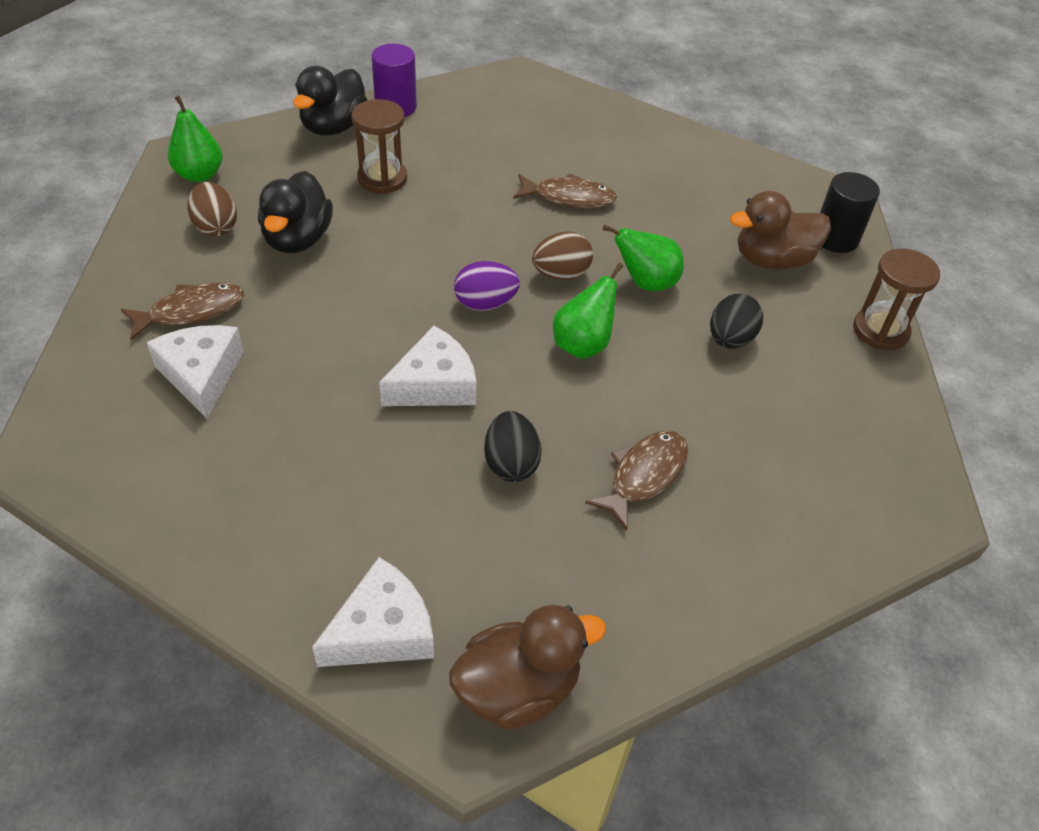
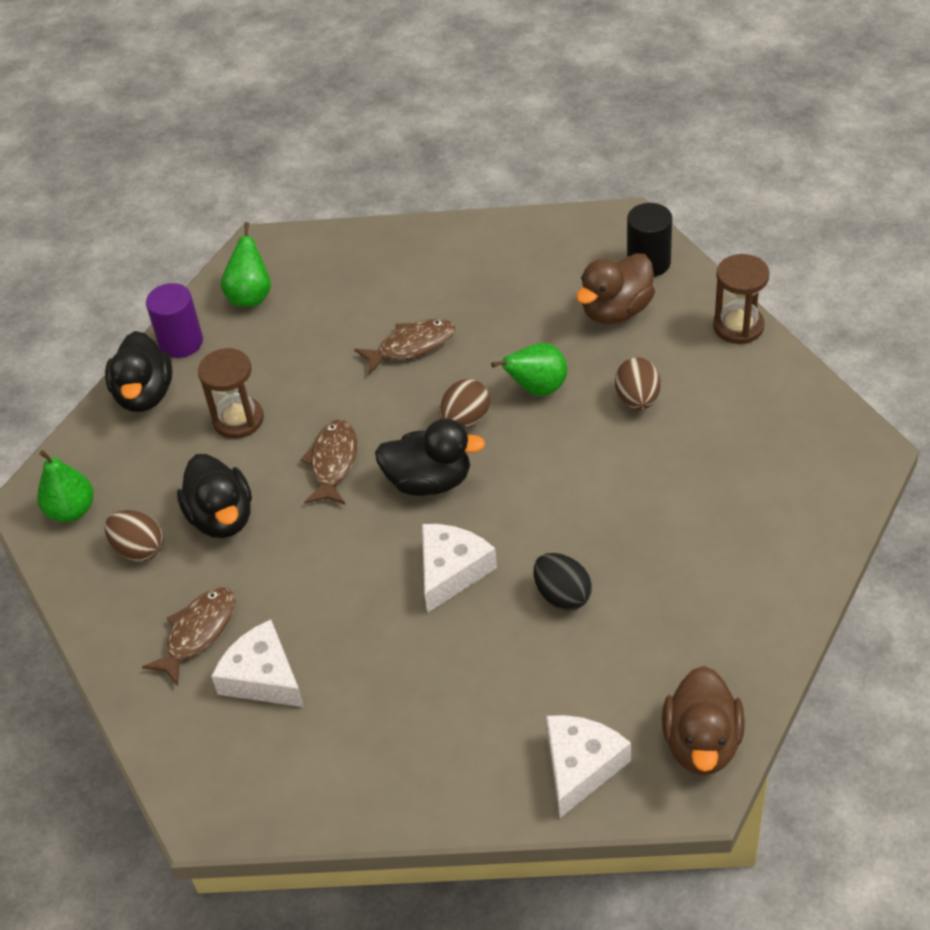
camera: 25 degrees left, 0 degrees up
brown duck [449,605,606,730] -> brown duck turned 150 degrees clockwise [662,666,745,775]
purple egg [454,261,520,311] -> black duck [375,419,485,496]
green pear [553,263,623,359] -> green pear moved to [221,222,271,307]
brown fish [585,431,688,531] -> brown fish moved to [300,419,357,504]
black egg [710,294,763,349] -> brown egg [615,357,661,410]

